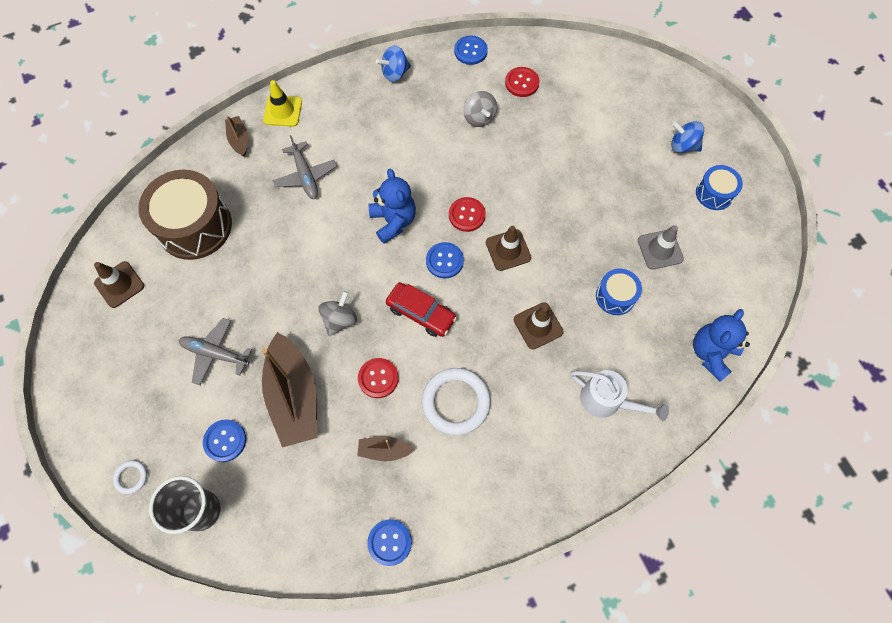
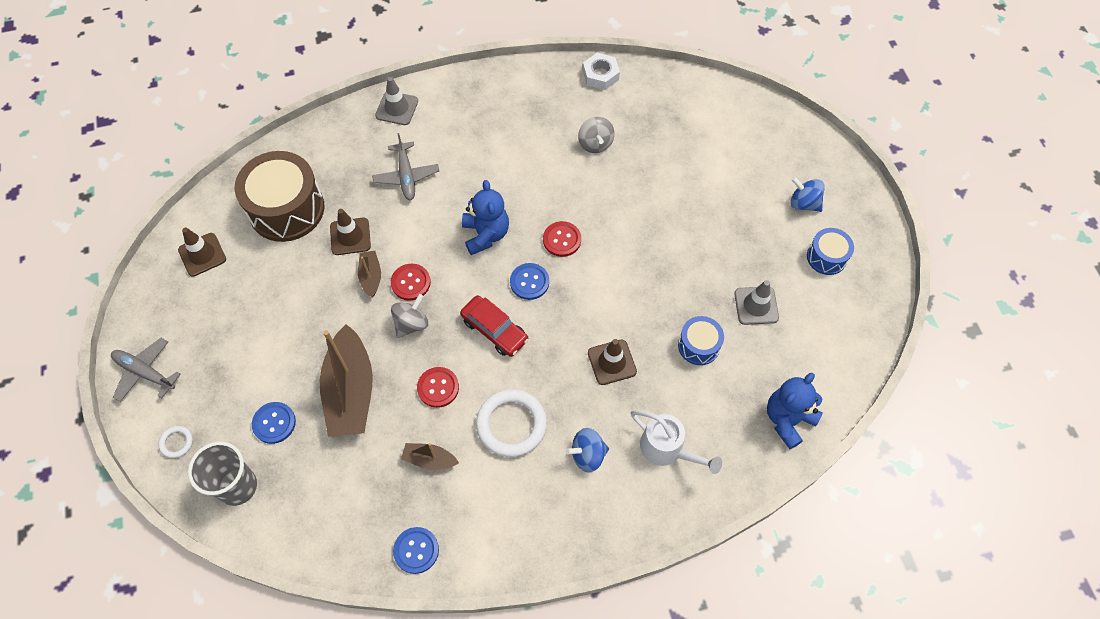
camera: 10 degrees right, 5 degrees down
grey plane [179,318,252,386] -> grey plane moved to [111,338,181,402]
brown boat [225,115,248,157] -> brown boat moved to [358,251,381,298]
yellow traffic cone [263,80,302,127] -> grey traffic cone [375,77,418,125]
blue spinning top [376,45,411,82] -> blue spinning top moved to [566,428,609,473]
blue button [454,36,488,65] -> white nut [583,53,620,90]
brown traffic cone [486,226,532,271] -> brown traffic cone moved to [330,209,371,255]
red button [505,67,540,97] -> red button moved to [391,264,431,301]

